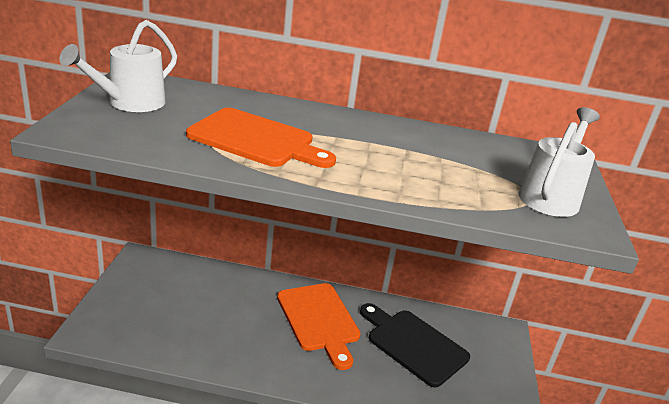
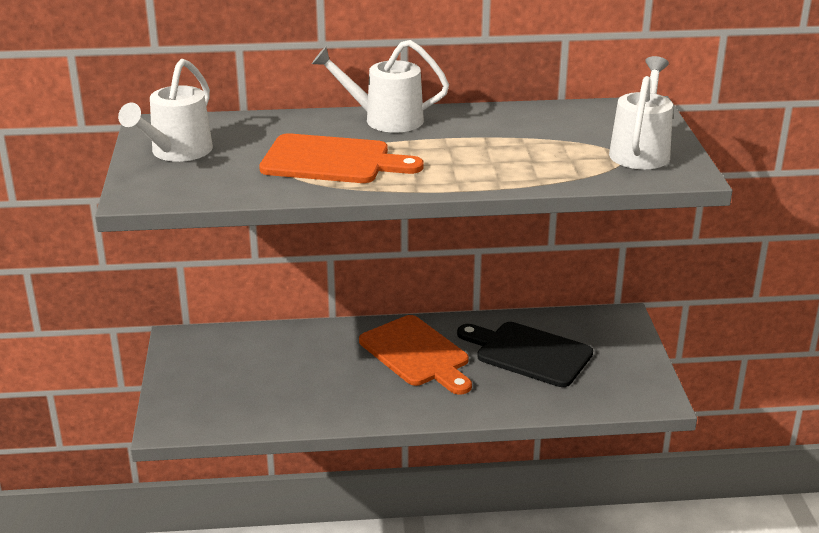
camera: 10 degrees left, 0 degrees up
none -> white watering can [312,40,449,133]

